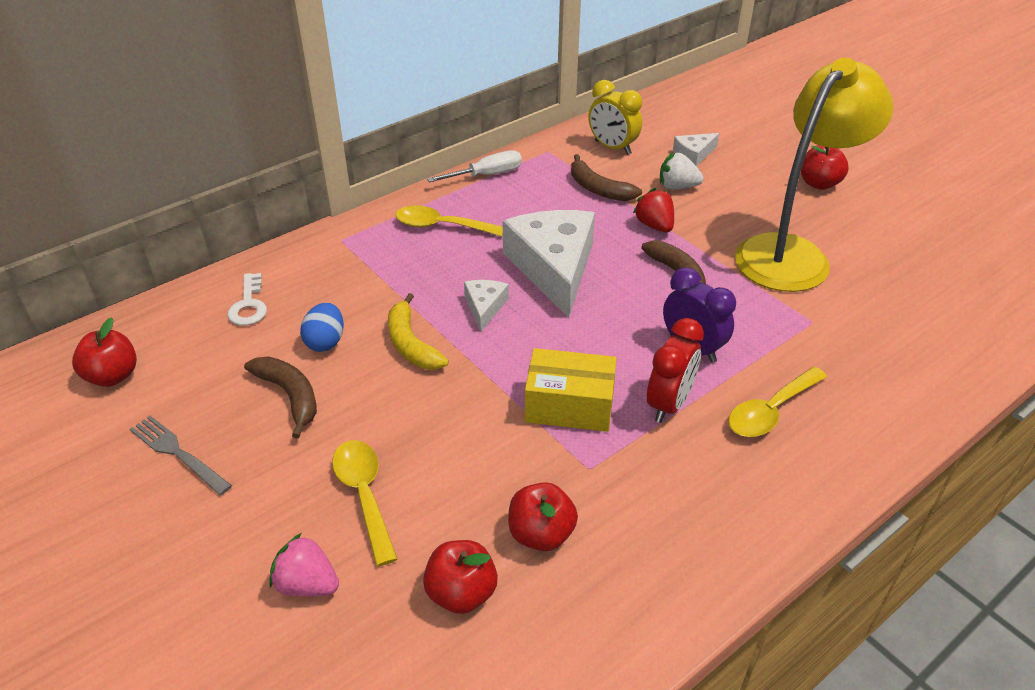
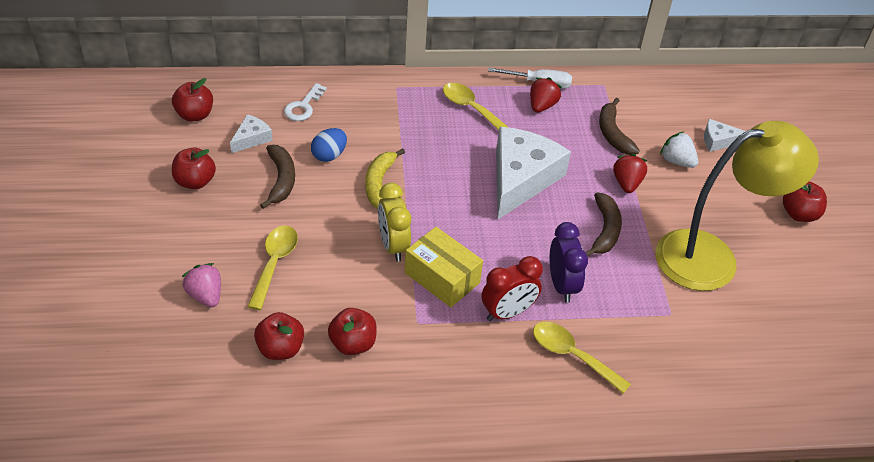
camera: 30 degrees right, 5 degrees up
grey fork [130,416,232,495] -> red apple [172,148,216,189]
white cheese [464,280,509,332] -> white cheese moved to [230,114,273,153]
yellow clock [588,80,642,155] -> yellow clock moved to [378,183,411,262]
yellow spoon [728,367,827,437] -> yellow spoon turned 45 degrees clockwise [533,322,631,394]
none -> red strawberry [530,77,562,113]

